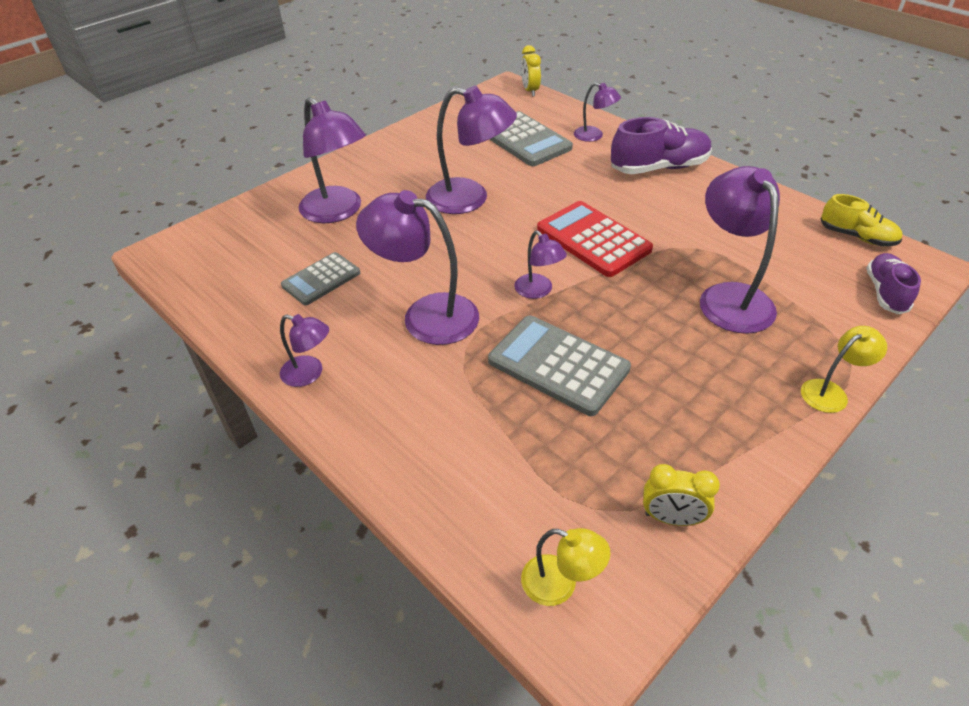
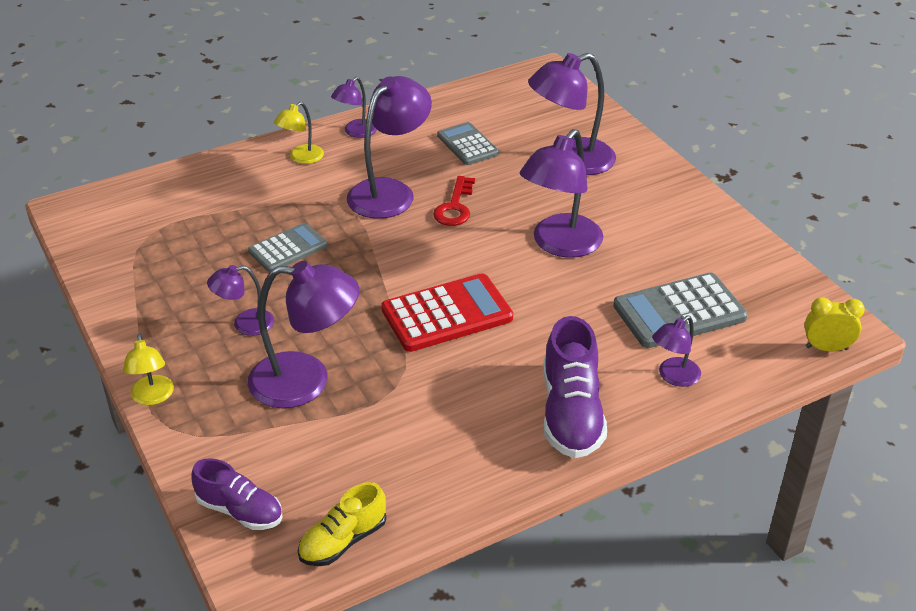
camera: 105 degrees right, 5 degrees down
grey calculator [488,315,631,416] -> grey calculator [248,223,328,272], size x0.63
purple lamp [514,231,567,299] -> purple lamp moved to [207,265,274,336]
yellow lamp [521,528,610,606] -> yellow lamp moved to [274,102,324,164]
yellow clock [643,464,720,526] -> none
none -> red key [433,176,475,226]

